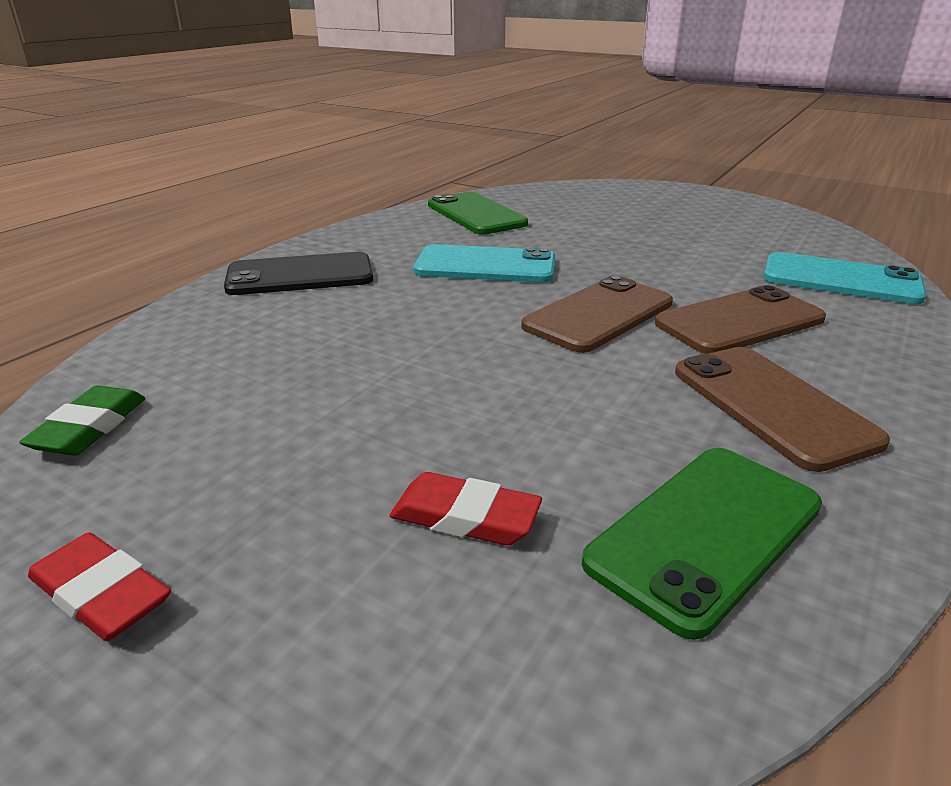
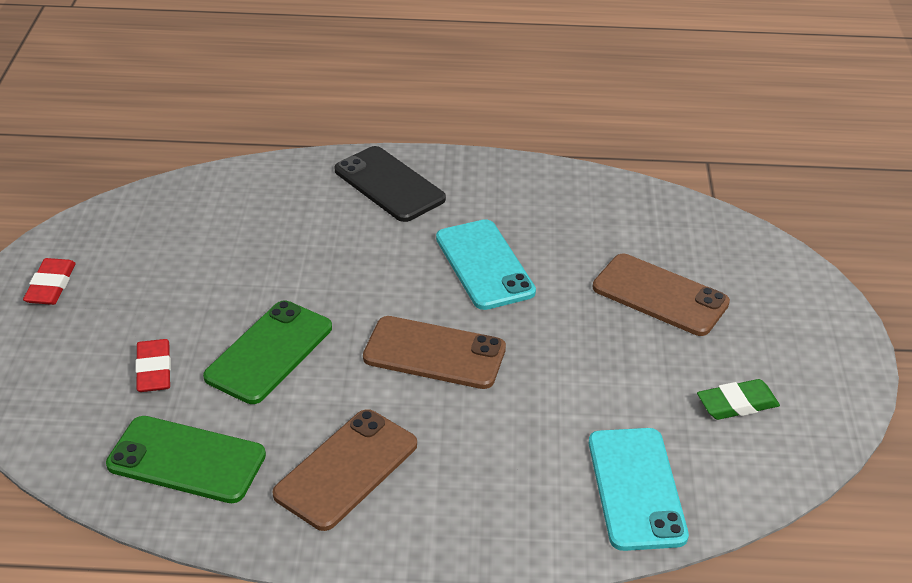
camera: 60 degrees right, 10 degrees up
green eraser [19,386,145,456] -> green eraser moved to [697,379,780,420]
green phone [428,192,528,234] -> green phone moved to [203,301,332,404]
brown phone [655,285,826,354] -> brown phone moved to [593,254,730,336]

